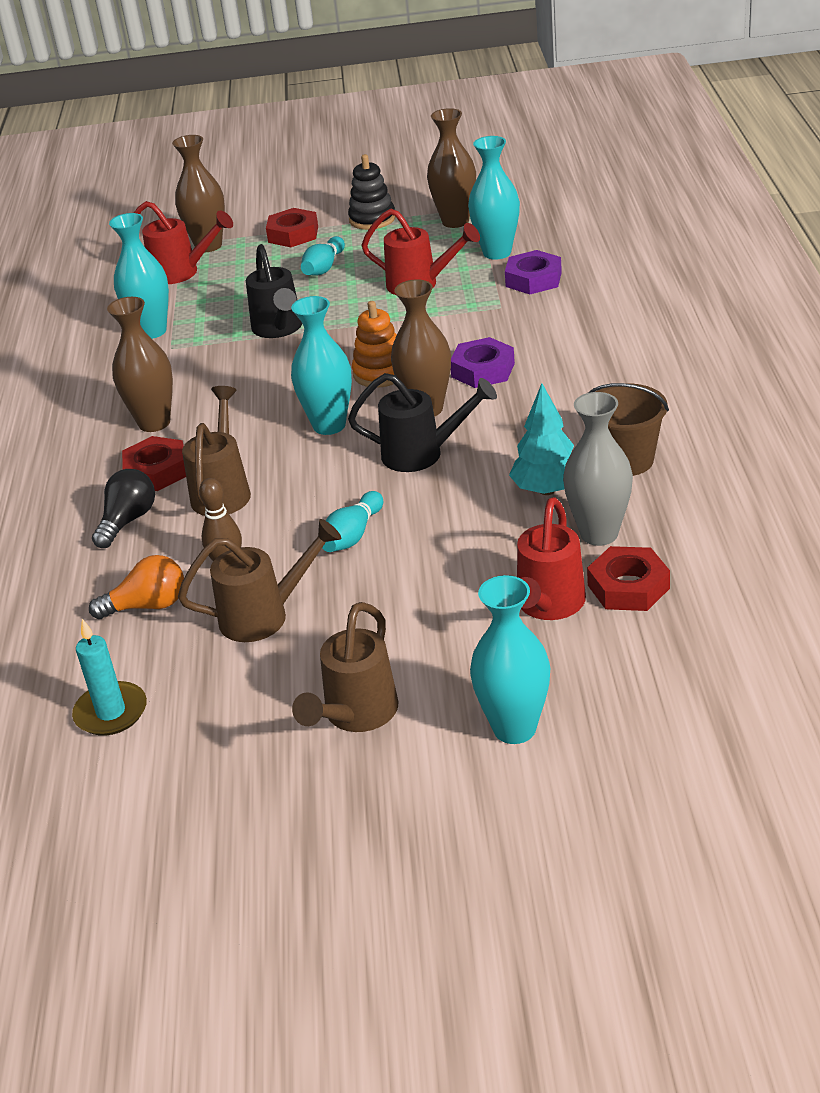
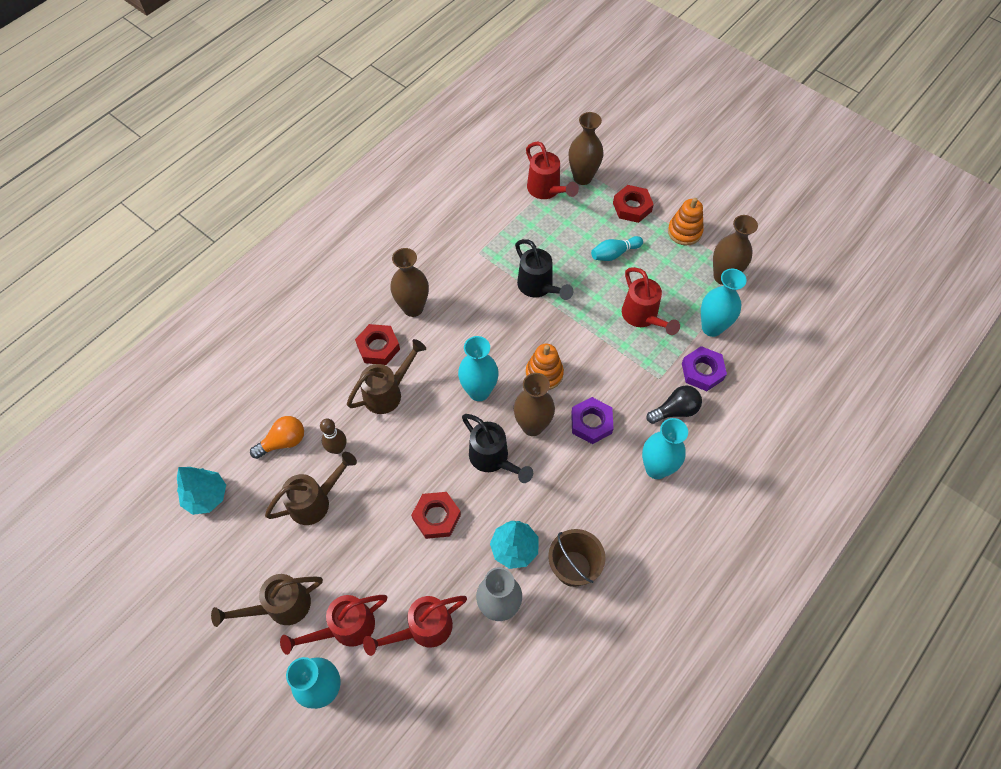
camera: 40 degrees right, 25 degrees up
turquoise candle [72,619,147,736] -> turquoise tree [177,467,226,515]
orange light bulb [89,555,184,619] -> orange light bulb turned 60 degrees counterclockwise [250,416,304,459]
black light bulb [92,469,155,548] -> black light bulb moved to [646,385,702,424]
turquoise vase [109,213,169,339] -> turquoise vase moved to [642,418,688,479]
brown watering can [178,519,341,642] -> brown watering can turned 60 degrees counterclockwise [265,452,357,525]
black watering can [246,244,302,338] -> black watering can turned 60 degrees counterclockwise [515,239,573,300]
turquoise bowling pin [322,491,383,552] -> none
black stacking toy [348,154,396,230] -> orange stacking toy [668,198,704,245]
red nut [587,546,670,611] -> red nut moved to [411,492,461,539]
none -> red watering can [280,595,387,655]

